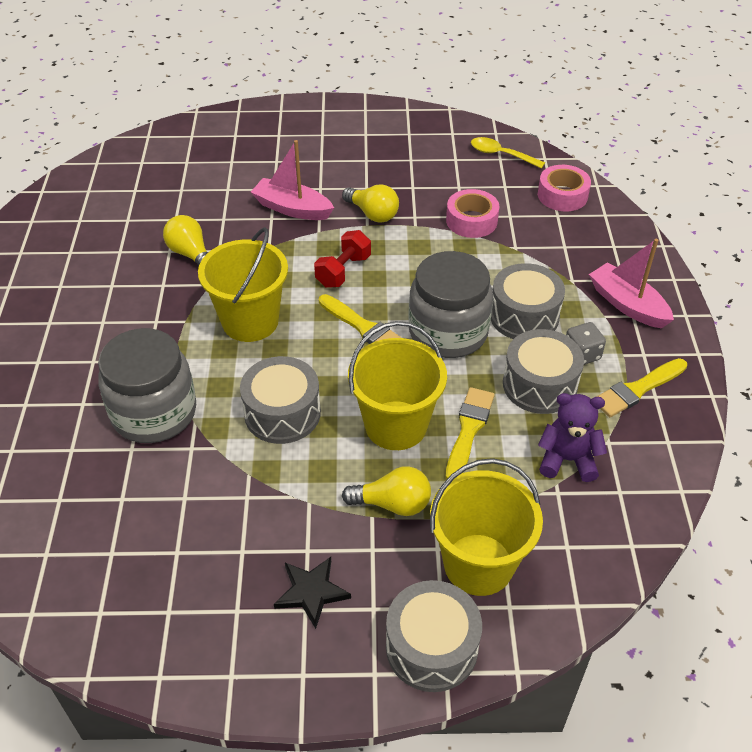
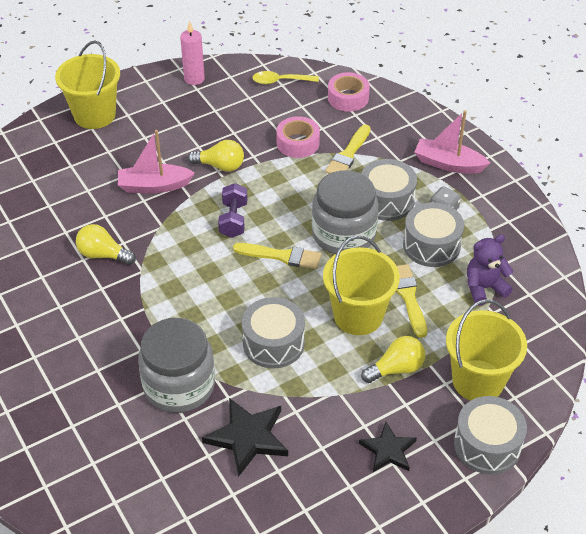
camera: 30 degrees left, 0 degrees up
yellow bucket [198,227,288,342] -> yellow bucket moved to [55,41,120,129]
red dumbbell [314,230,371,288] -> purple dumbbell [218,183,248,238]
yellow brush [596,358,687,417] -> yellow brush moved to [325,125,371,174]
none -> pink candle [180,21,205,85]
none -> black star [202,398,288,477]

